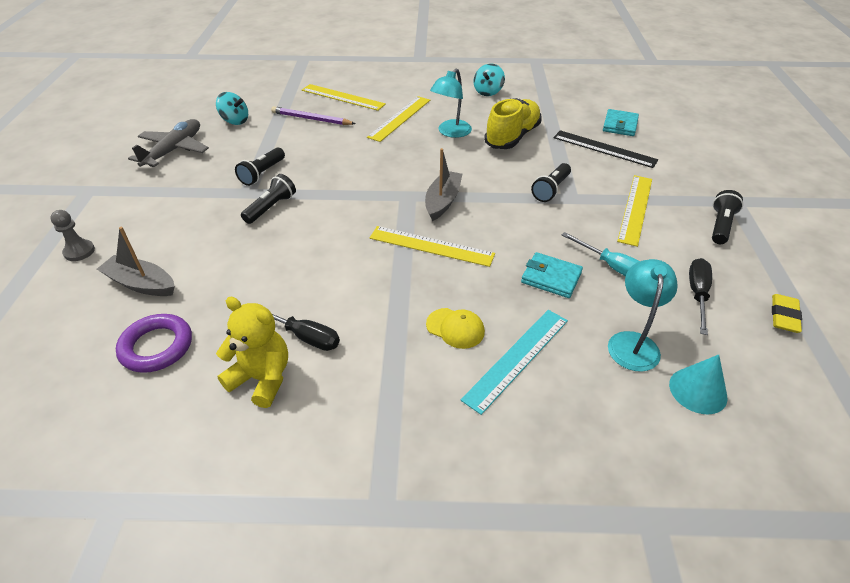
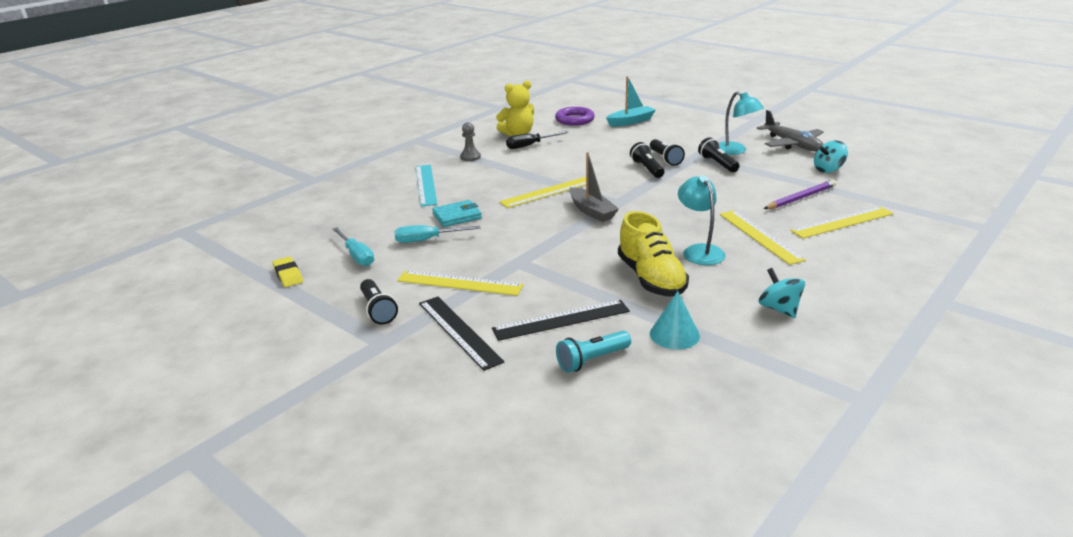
camera: 130 degrees right, 15 degrees down
grey pawn [50,210,95,261] -> grey pawn moved to [460,122,481,161]
grey boat [97,227,175,296] -> turquoise boat [606,76,656,126]
yellow cap [426,308,485,349] -> none
black flashlight [531,163,571,202] -> black flashlight moved to [630,142,664,178]
turquoise wallet [603,109,639,136] -> turquoise flashlight [556,331,631,373]
turquoise lamp [608,259,678,372] -> turquoise lamp moved to [719,91,764,155]
yellow ruler [617,175,652,247] -> yellow ruler turned 45 degrees counterclockwise [397,270,524,296]
turquoise cone [669,354,728,415] -> turquoise cone moved to [650,291,700,350]
black screwdriver [689,258,712,335] -> turquoise screwdriver [332,227,374,266]
none -> black ruler [419,297,504,371]

